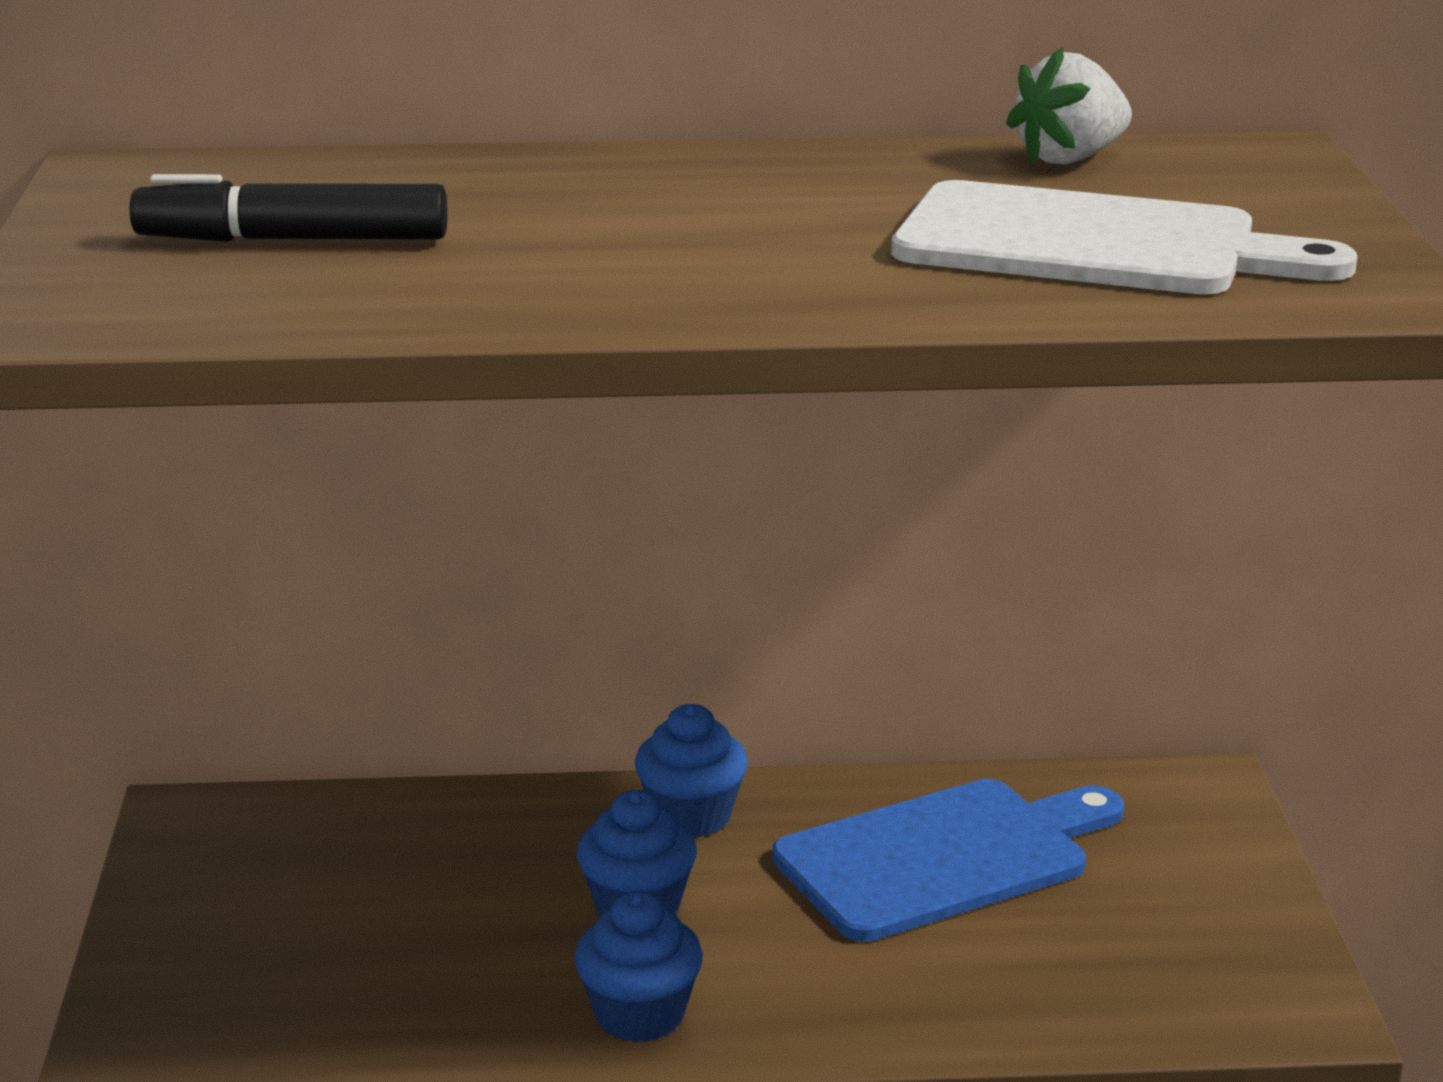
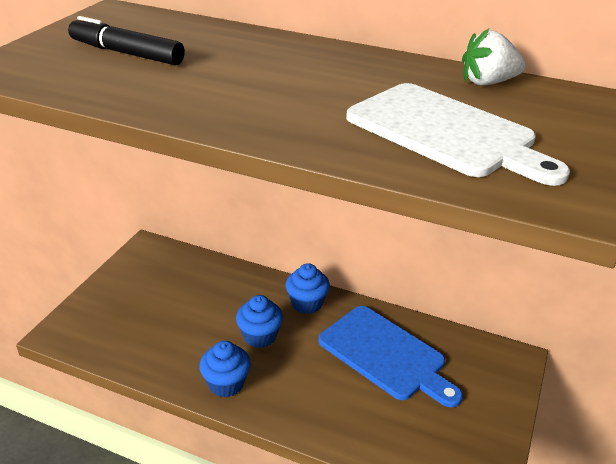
camera: 25 degrees right, 10 degrees up
blue cutting board [772,779,1124,942] -> blue cutting board turned 45 degrees clockwise [318,306,463,408]

